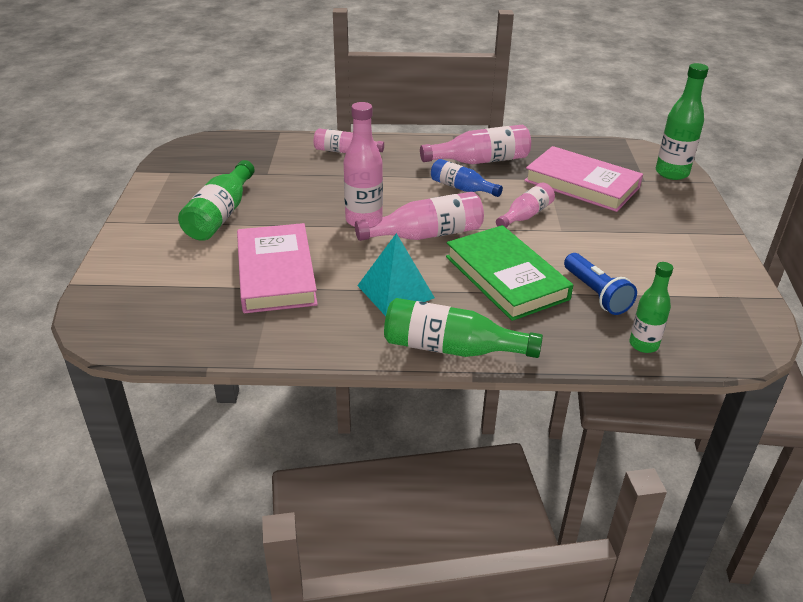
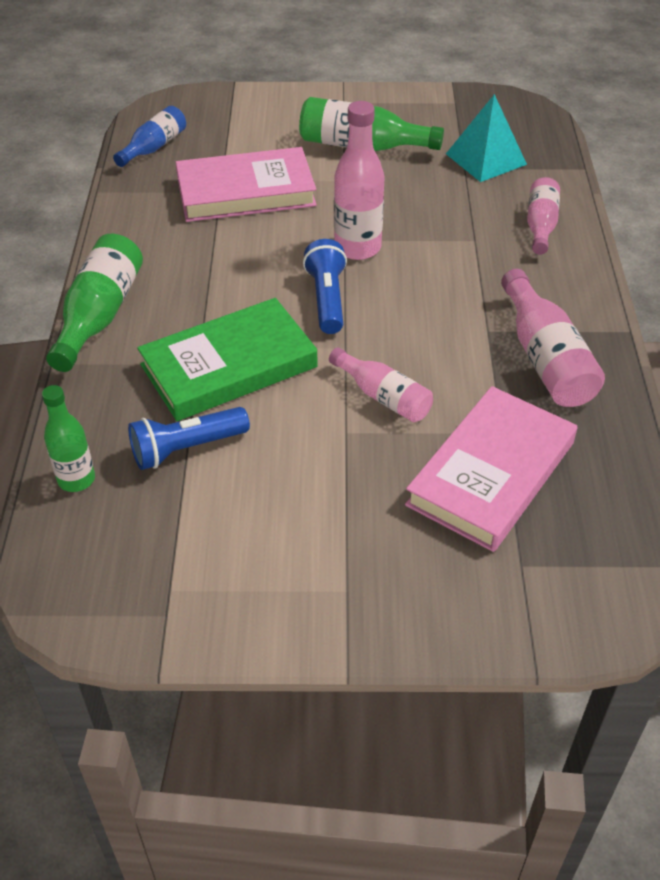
camera: 90 degrees right, 10 degrees up
pink bottle [355,192,484,241] -> blue flashlight [303,239,347,334]
turquoise pyramid [357,233,435,316] -> turquoise pyramid moved to [446,94,527,182]
blue bottle [431,159,503,197] -> blue bottle moved to [113,106,186,167]
green bottle [656,63,709,180] -> none

